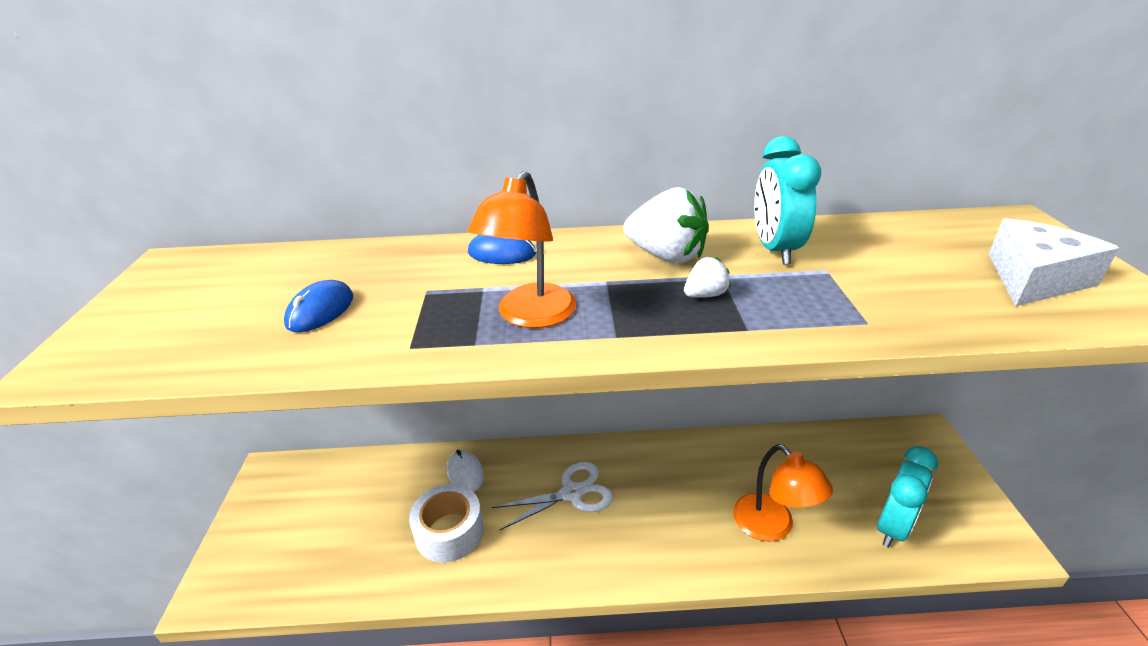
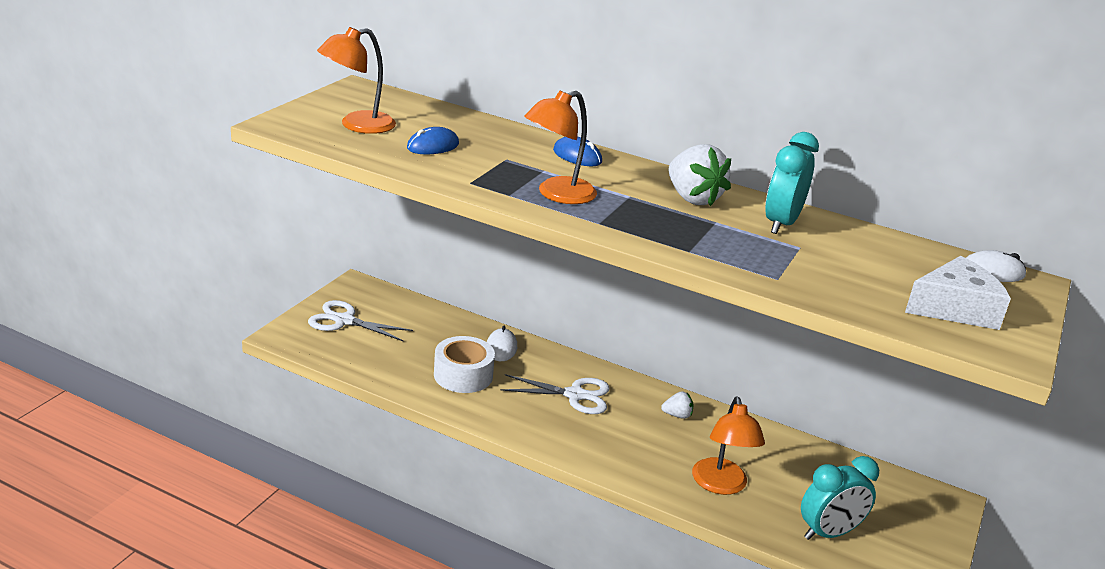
camera: 25 degrees right, 5 degrees down
white strawberry [684,257,731,298] -> white strawberry moved to [661,391,694,419]
none -> white scissors [308,300,413,341]
none -> orange lamp [317,27,396,134]
none -> white mouse [966,250,1026,282]

